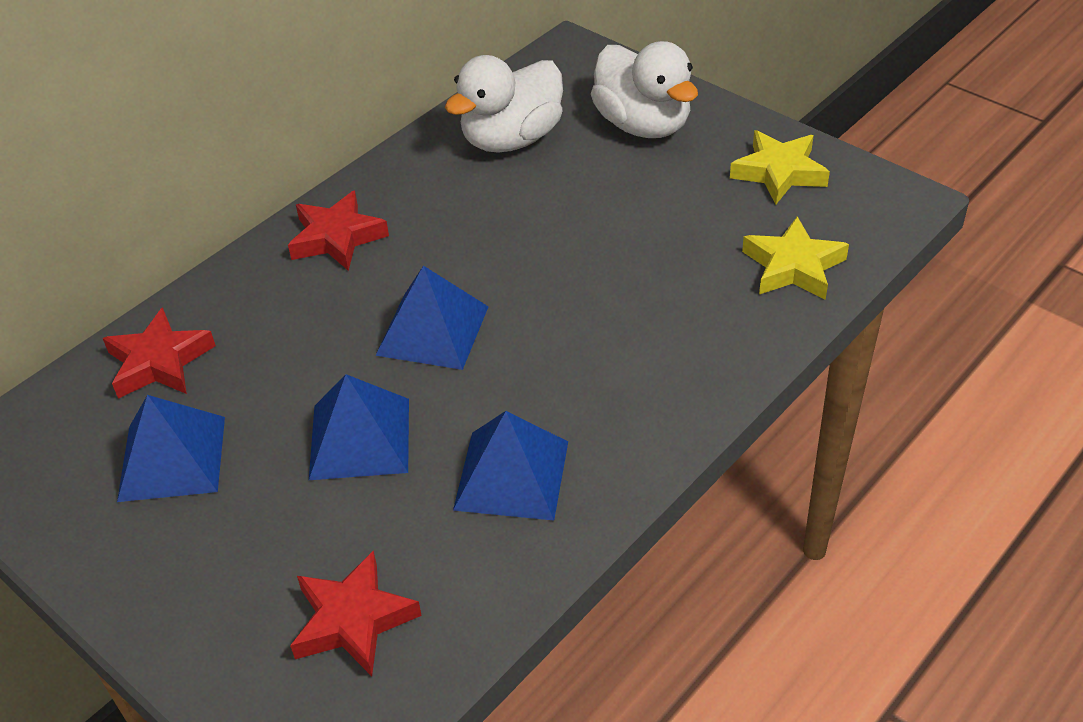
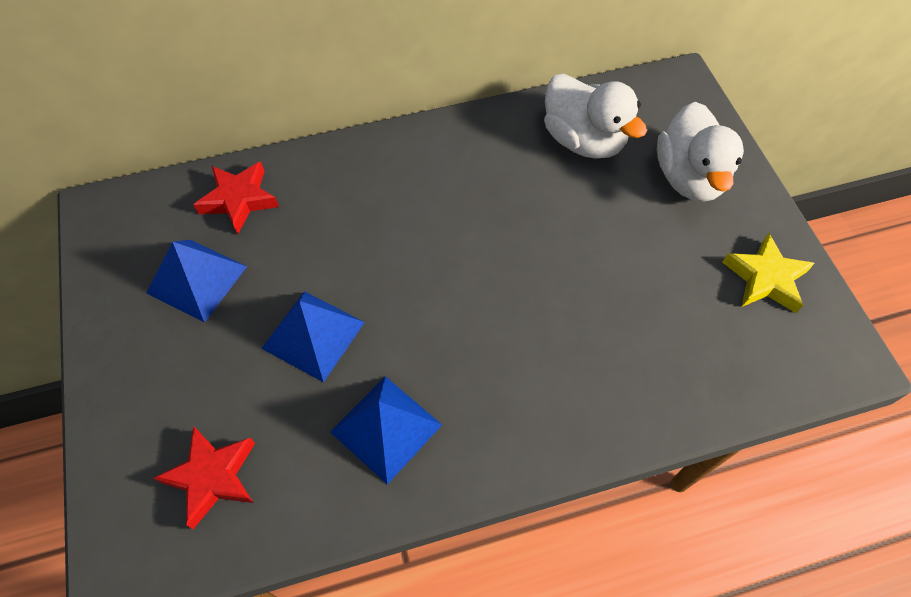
camera: 30 degrees right, 15 degrees up
red star [288,191,389,271] -> none
blue pyramid [375,266,489,370] -> none
white duck [445,55,563,153] -> white duck turned 120 degrees counterclockwise [544,74,647,159]
yellow star [742,216,849,300] -> none

